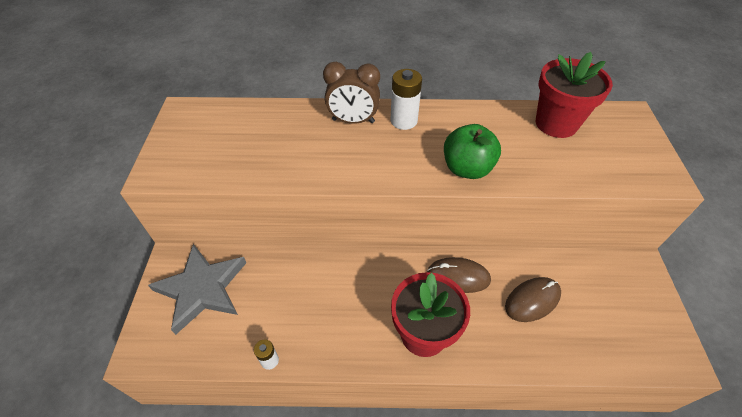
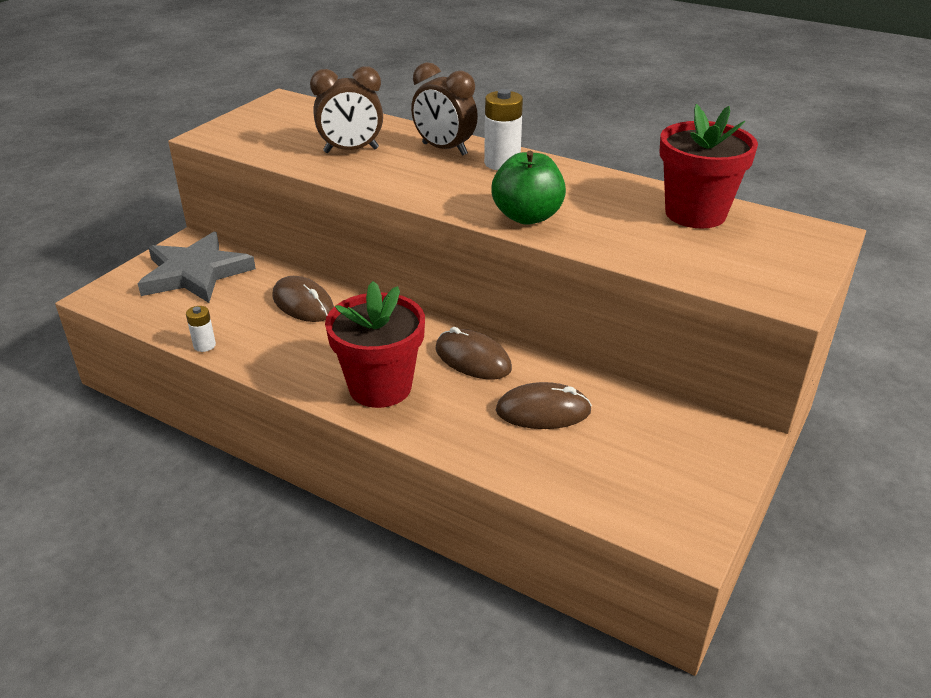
camera: 30 degrees right, 15 degrees down
none -> brown mouse [272,276,334,322]
none -> brown clock [310,66,383,153]

